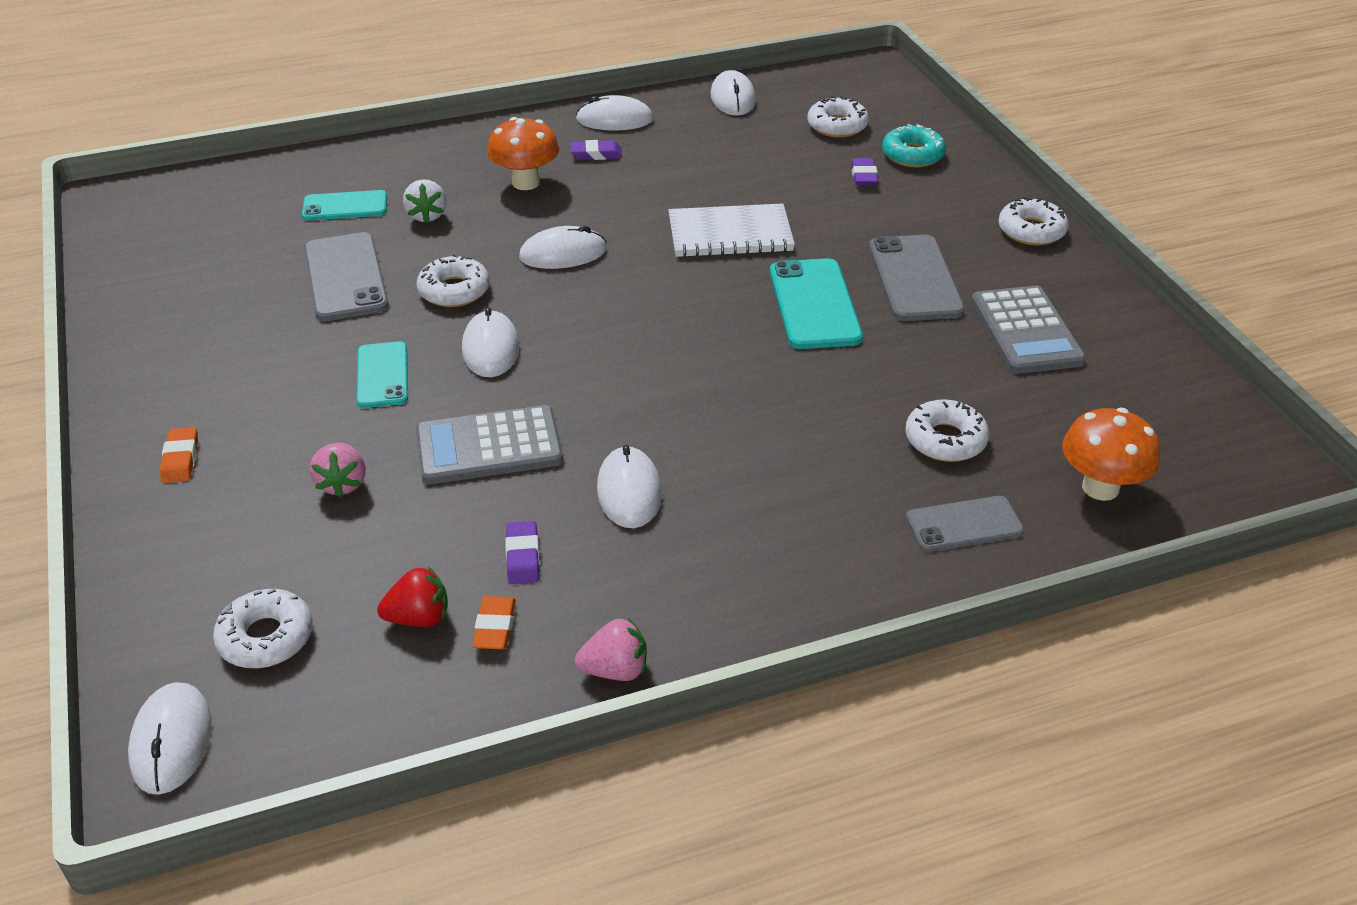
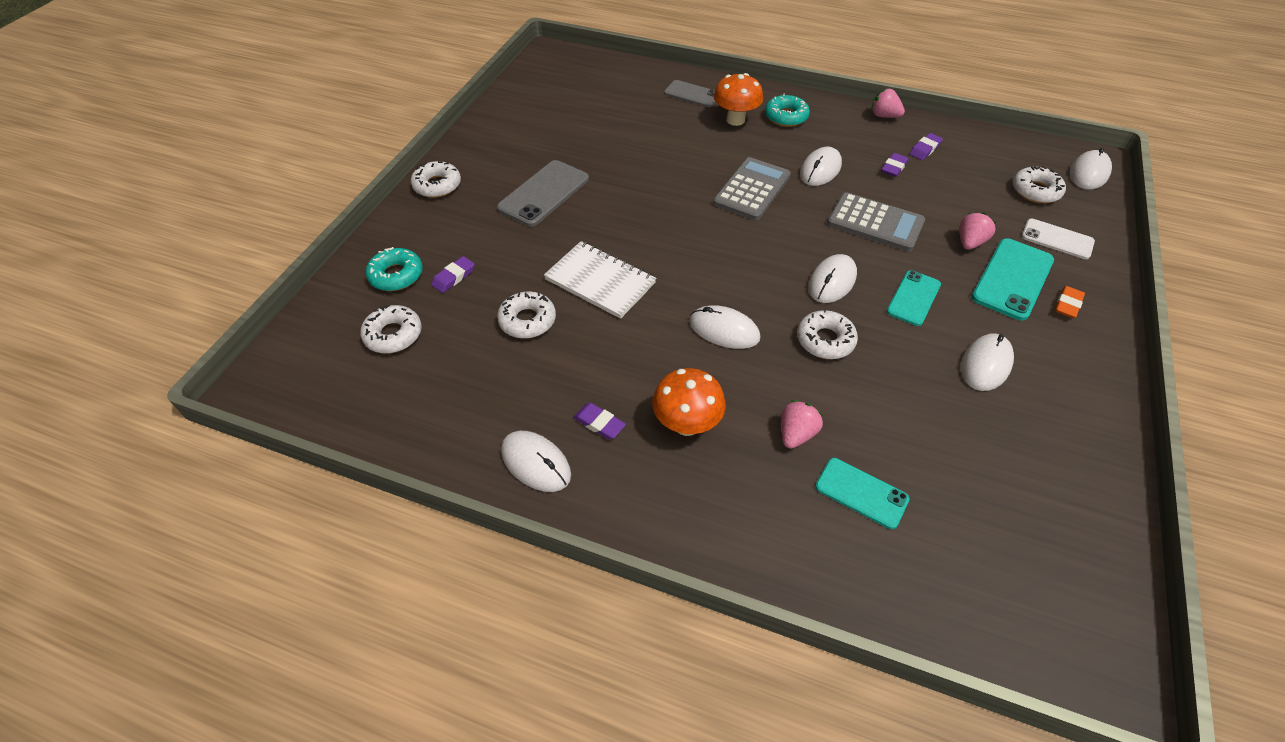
camera: 140 degrees left, 10 degrees up
grey phone [304,232,389,321] -> none
red strawberry [377,567,448,627] -> none
white strawberry [403,179,446,223] -> pink strawberry [781,400,823,449]
orange eraser [472,596,516,649] -> purple eraser [909,133,943,160]
white mouse [711,70,756,116] -> white mouse moved to [961,334,1014,391]
turquoise phone [770,258,863,349] -> turquoise phone moved to [972,238,1054,321]
white donut [906,399,989,462] -> white donut moved to [497,291,556,339]
grey calculator [971,285,1086,374] -> grey calculator moved to [713,157,791,220]
orange mushroom [1062,408,1160,501] -> orange mushroom moved to [714,73,763,126]
none -> turquoise donut [765,94,810,127]
none -> white phone [1022,219,1095,259]

